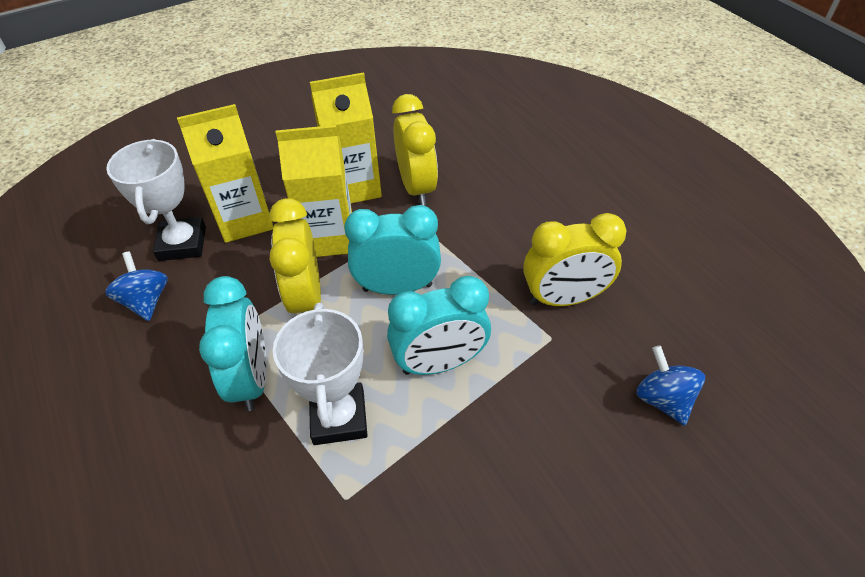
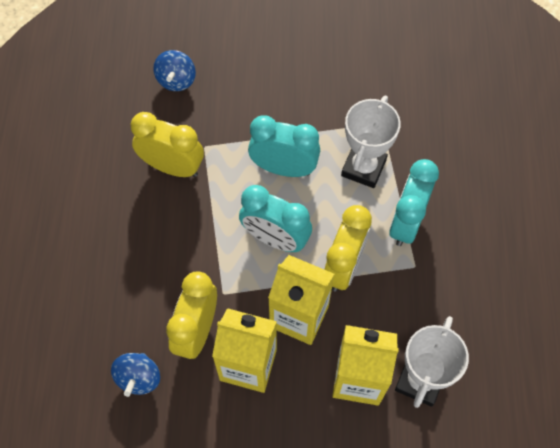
camera: 150 degrees left, 15 degrees up
blue spinning top [105,251,168,321] -> blue spinning top moved to [111,353,160,397]

